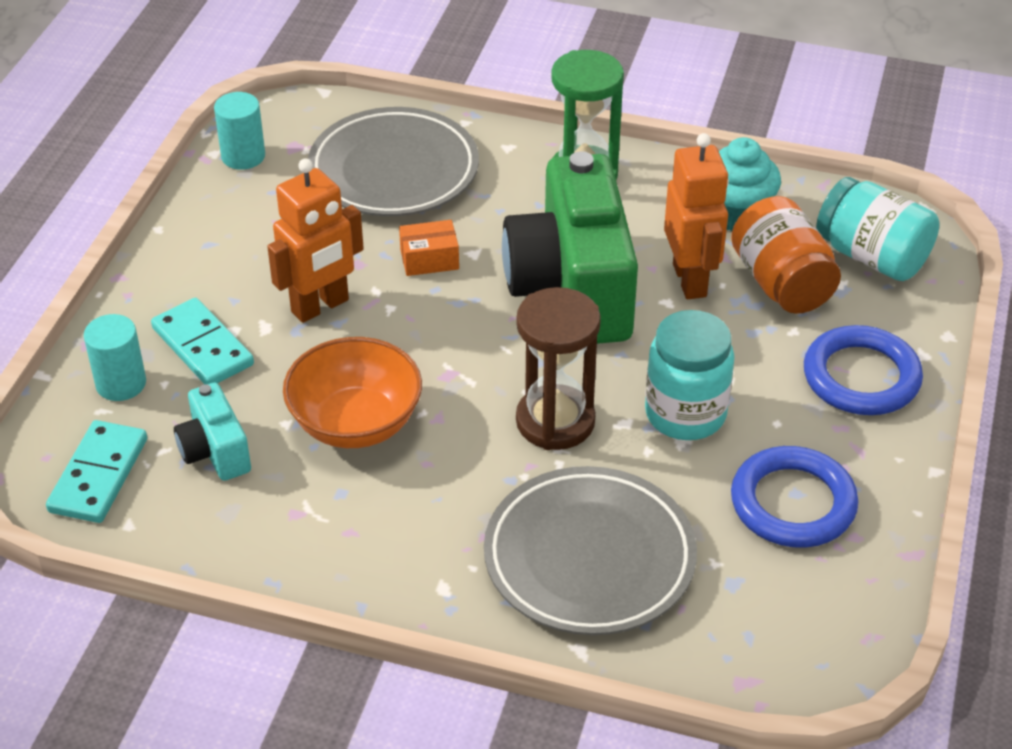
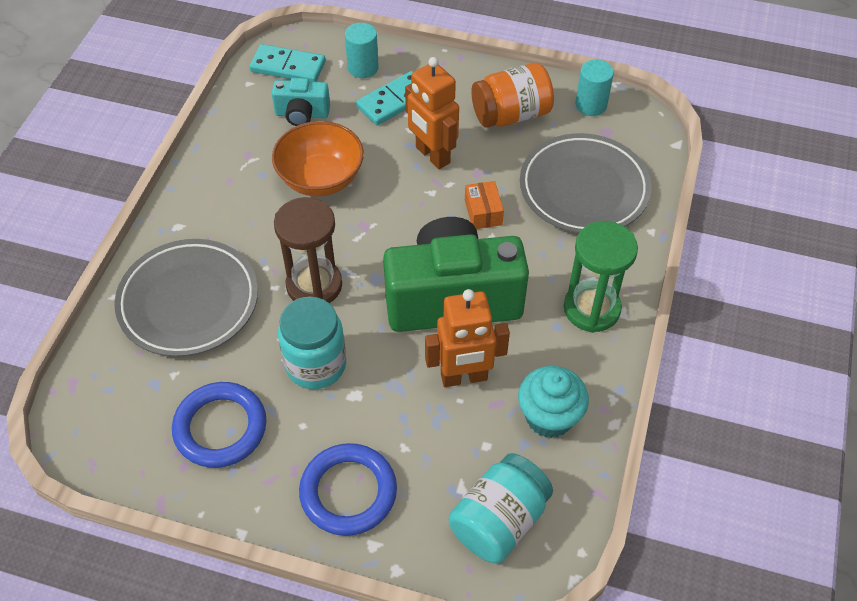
camera: 90 degrees right, 10 degrees up
turquoise camera [174,383,251,481] -> turquoise camera turned 150 degrees counterclockwise [272,78,330,126]
orange jar [731,196,841,314] -> orange jar moved to [471,63,554,128]

